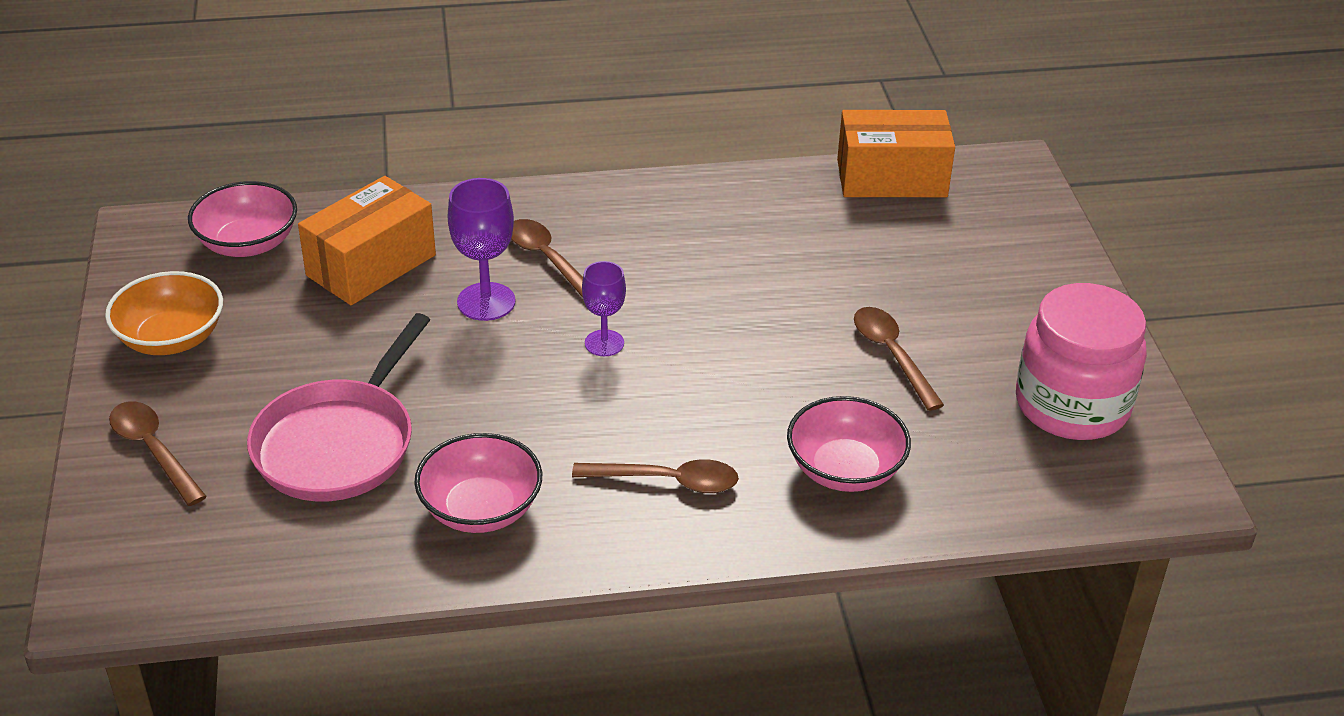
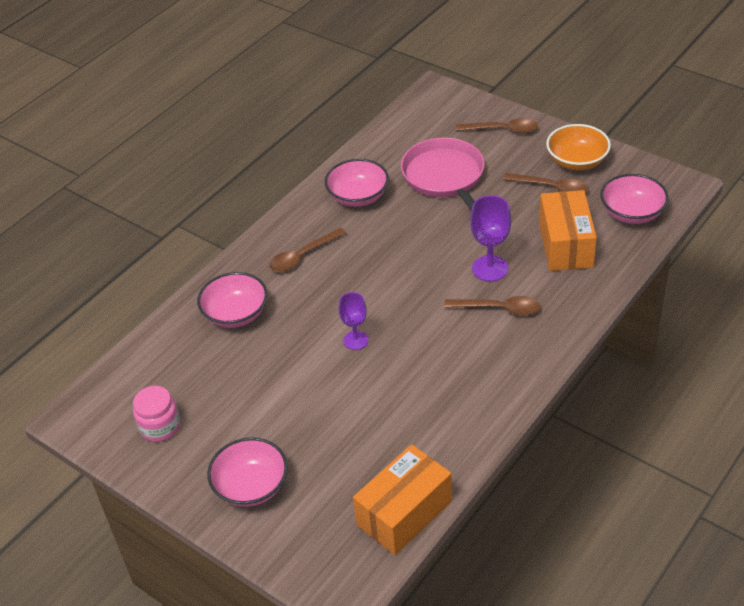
camera: 140 degrees right, 5 degrees up
purple goblet [582,261,626,356] -> purple goblet moved to [339,292,368,350]
brown spoon [854,307,944,411] -> brown spoon moved to [503,173,588,193]
pink jar [1016,283,1147,440] -> pink jar [133,386,180,442], size x0.56
none -> pink bowl [207,437,288,507]

